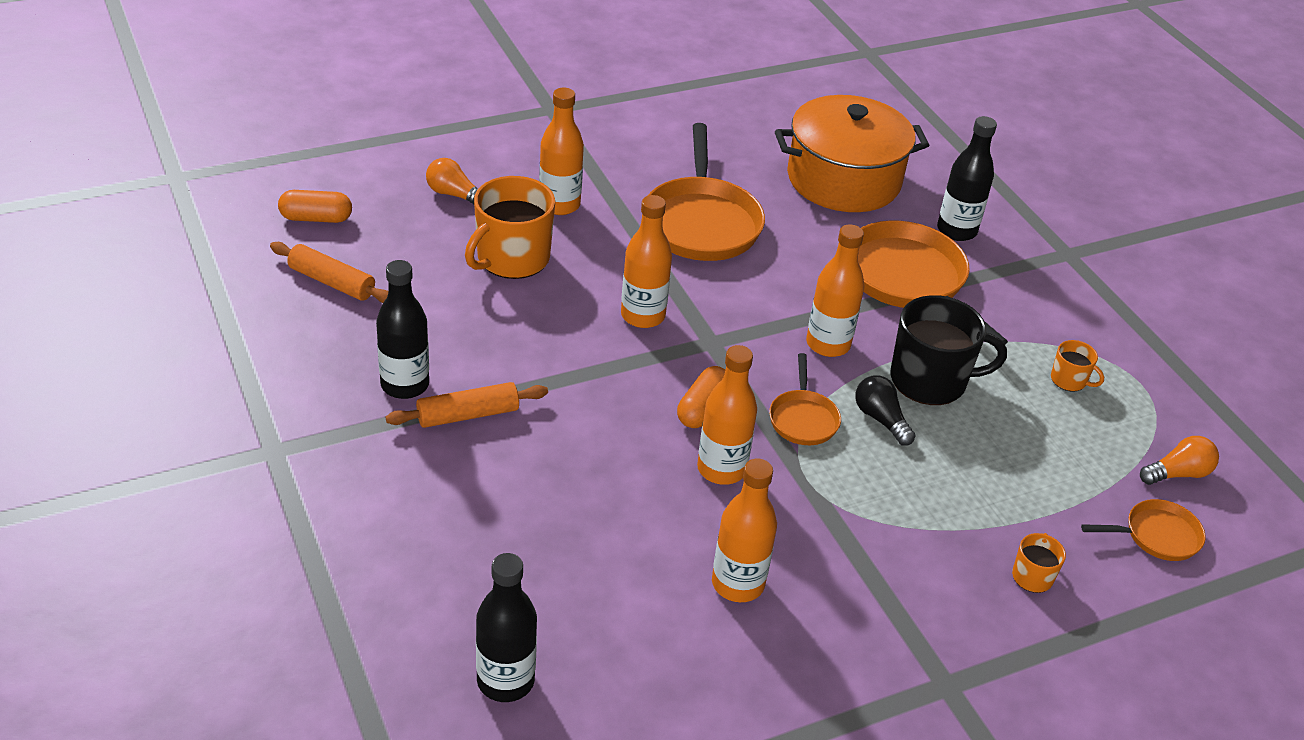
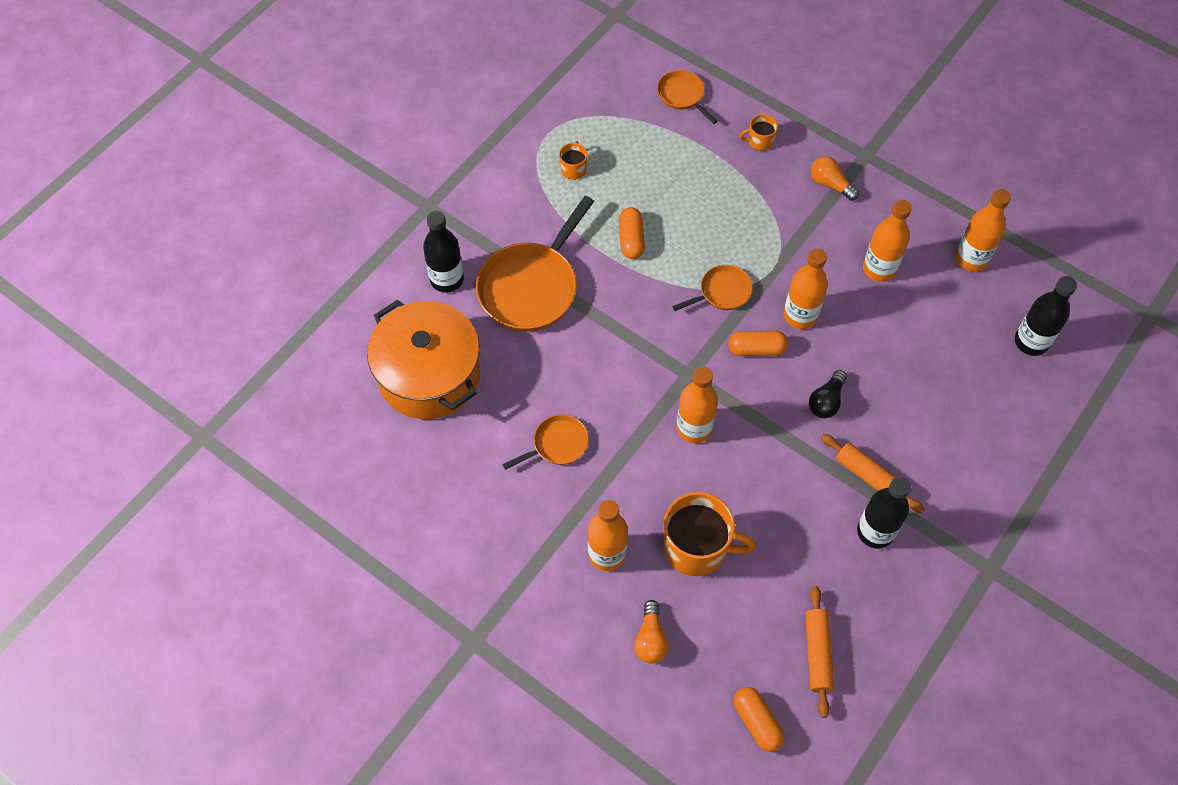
camera: 115 degrees left, 20 degrees up
orange pan [648,123,765,261] -> orange pan [502,414,589,470], size x0.51
orange bottle [806,224,864,357] -> orange bottle moved to [955,189,1011,272]
black light bulb [855,375,916,446] -> black light bulb moved to [809,370,847,418]
black mug [890,295,1007,405] -> orange capsule [619,207,645,259]
orange light bulb [1140,436,1219,485] -> orange light bulb moved to [811,156,859,201]

